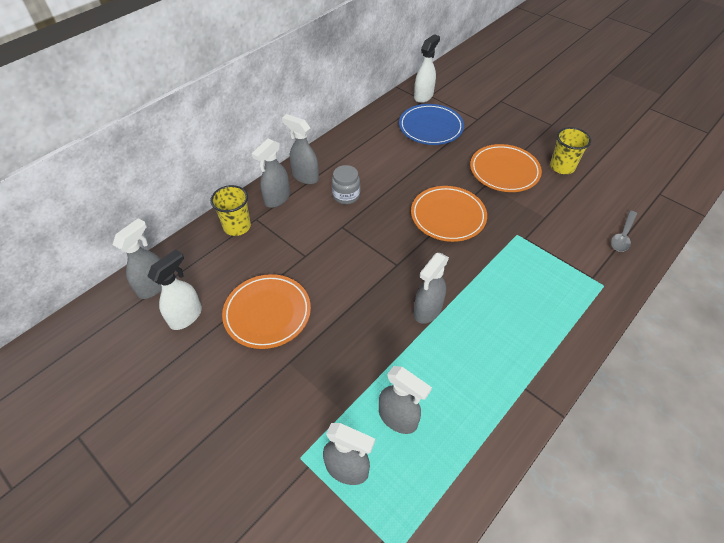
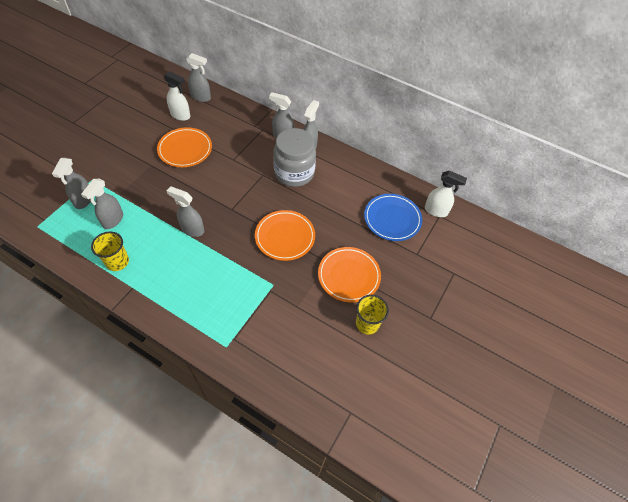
camera: 75 degrees right, 5 degrees up
yellow cup [210,185,251,236] -> yellow cup moved to [91,231,129,271]
grey jar [332,165,360,204] -> grey jar [273,128,316,187], size x1.95
grey spoon [611,210,637,252] -> none

